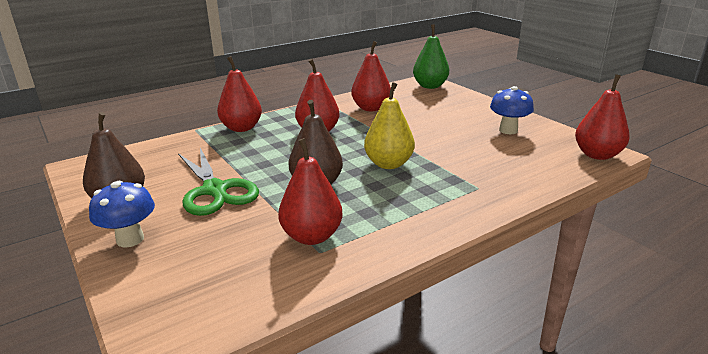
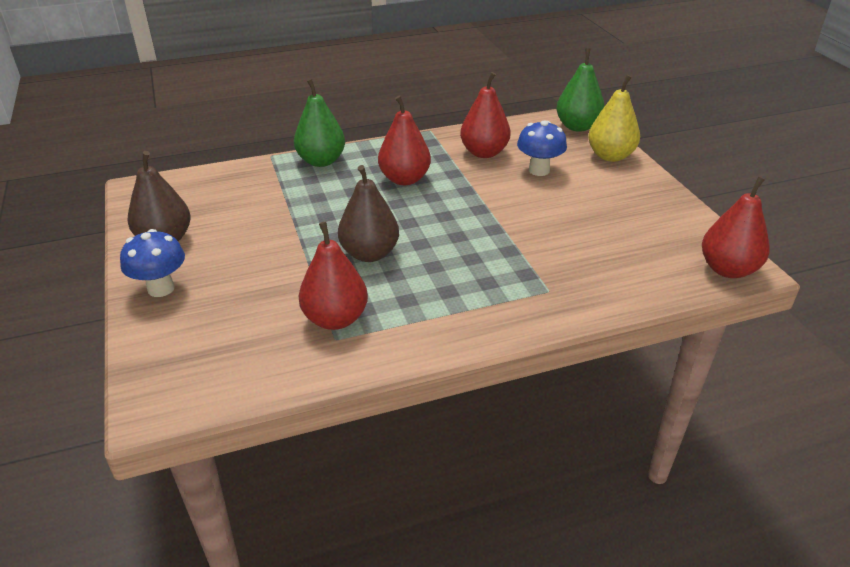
camera: 15 degrees right, 10 degrees up
green scissors [178,148,259,216] -> none
red pear [217,56,262,132] -> green pear [294,79,345,167]
yellow pear [364,82,415,169] -> yellow pear moved to [588,75,640,162]
blue mushroom [490,86,534,134] -> blue mushroom moved to [517,121,567,176]

